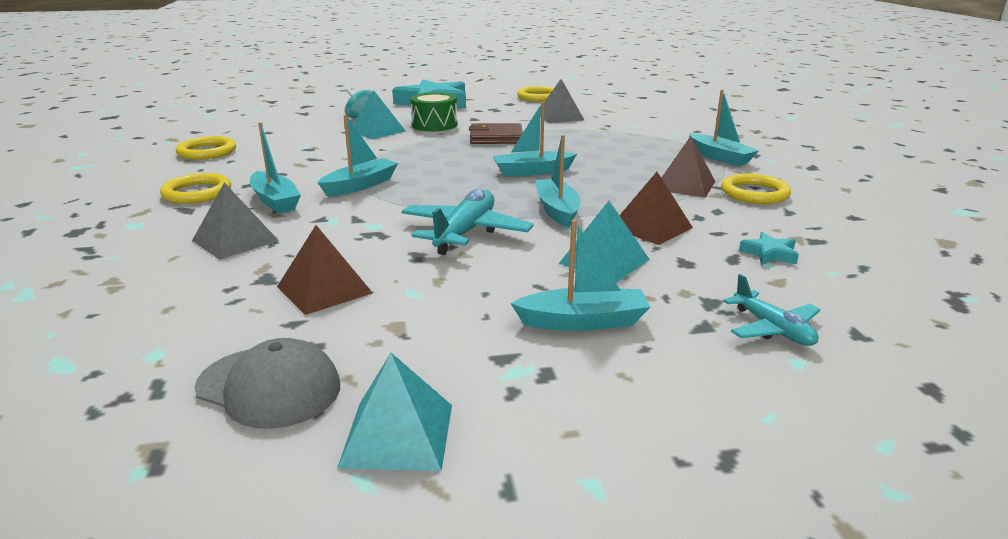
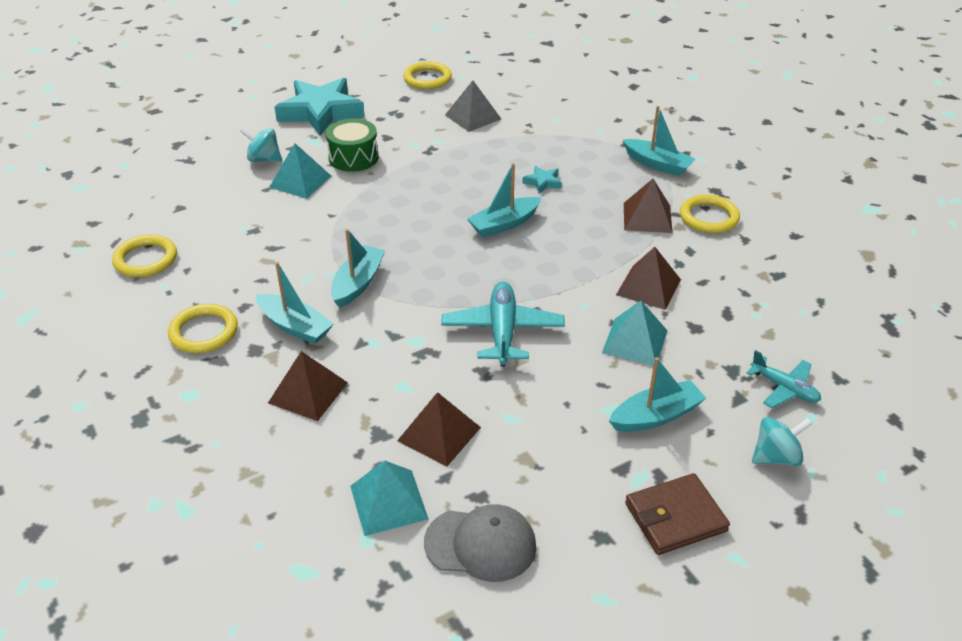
camera: 20 degrees left, 15 degrees up
grey pyramid [192,182,279,260] -> brown pyramid [268,351,348,421]
turquoise pyramid [337,353,452,471] -> turquoise pyramid moved to [350,460,429,536]
brown wallet [469,123,523,144] -> brown wallet moved to [625,473,730,555]
turquoise boat [535,135,581,228] -> none
turquoise star [739,232,799,265] -> turquoise star moved to [522,166,562,194]
none -> turquoise spinning top [752,417,812,466]

